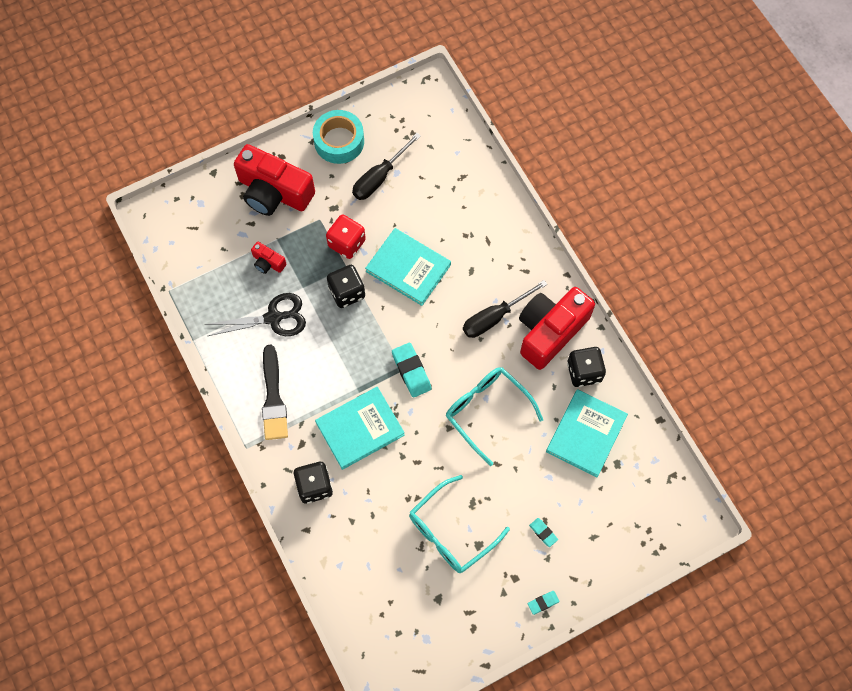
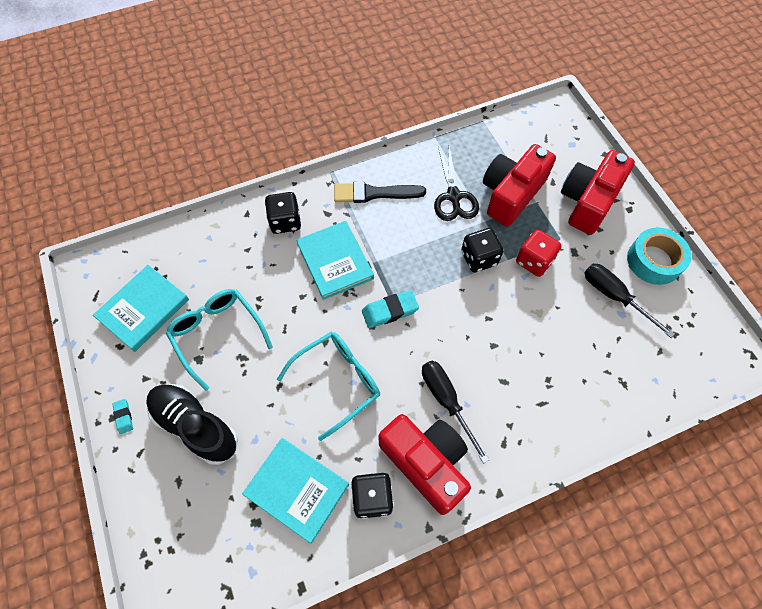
camera: 95 degrees right, 5 degrees down
red camera [251,242,286,274] -> red camera [483,144,556,227], size x2.28
turquoise book [365,228,451,306] -> turquoise book moved to [93,265,189,352]
turquoise eraser [529,518,558,547] -> black shoe [146,384,238,465]

